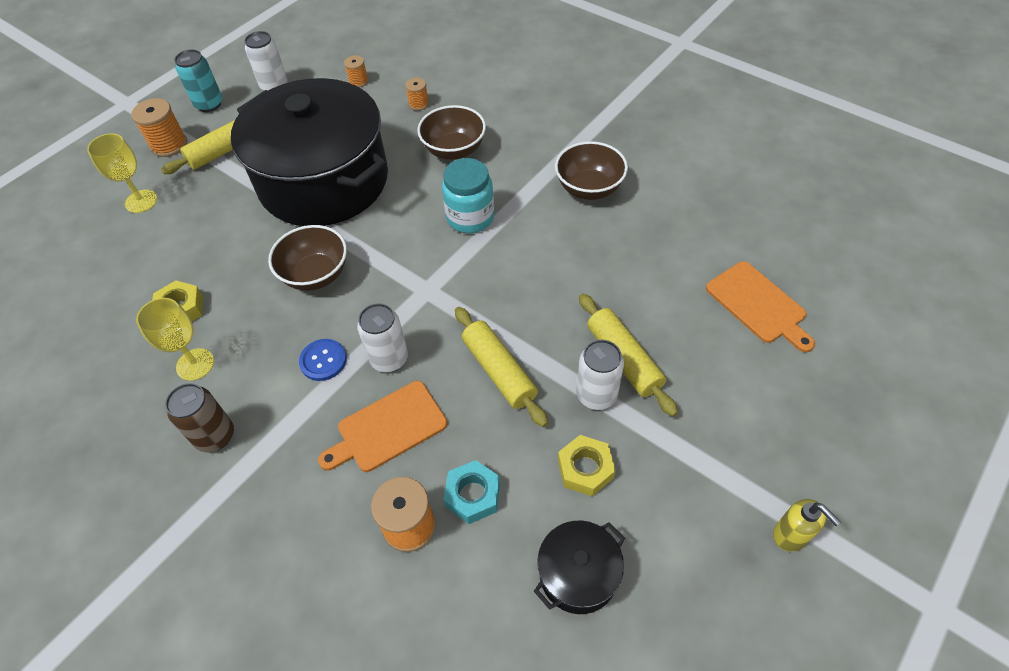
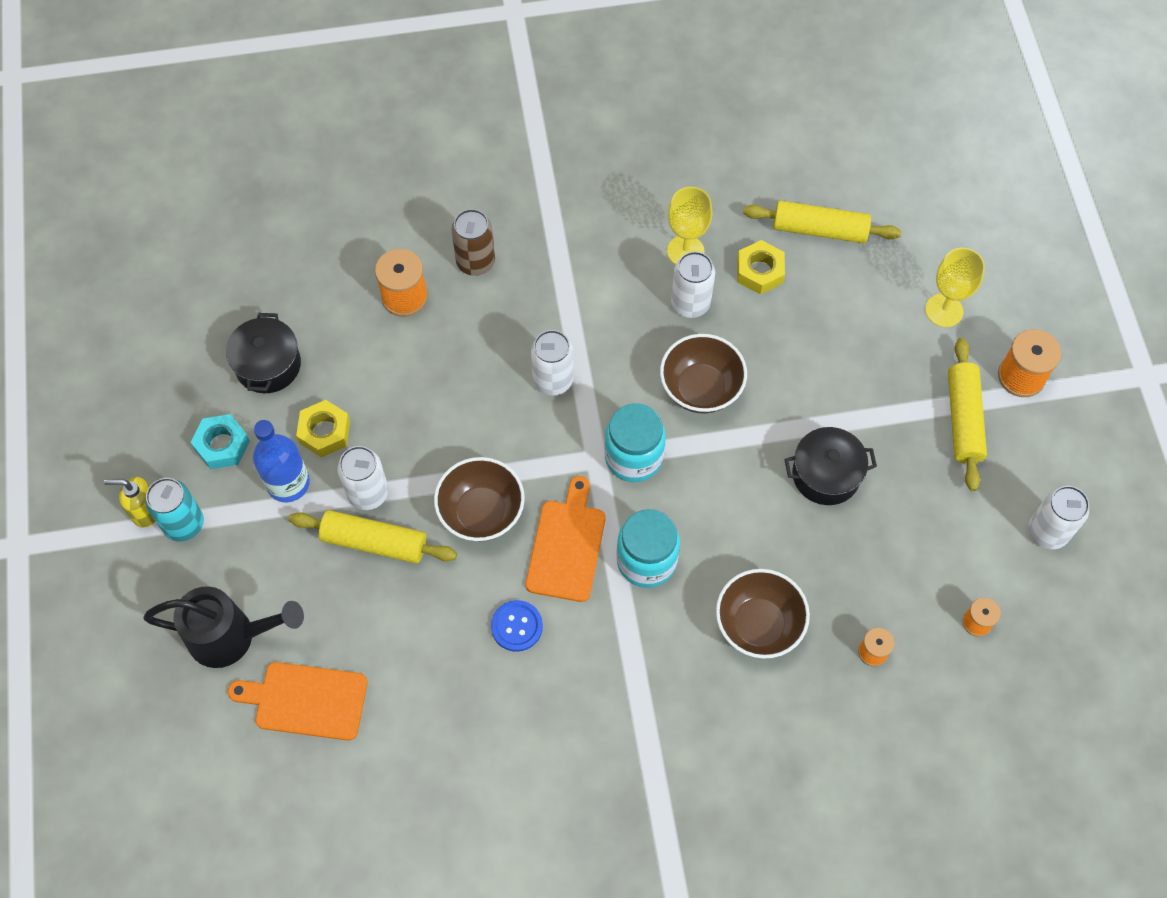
camera: 130 degrees right, 10 degrees up
brown can [165,383,234,452] -> brown can moved to [451,209,495,276]
turquoise can [174,49,222,112] -> turquoise can moved to [145,478,204,541]
black pot [231,78,388,226] -> black pot [784,427,877,505], size x0.41
blue button [299,339,347,381] -> blue button moved to [491,600,543,652]
orange cutting board [318,381,447,472] -> orange cutting board moved to [526,476,605,602]
turquoise nut [443,460,500,524] -> turquoise nut moved to [190,414,250,469]
yellow rolling pin [455,307,548,427] -> yellow rolling pin moved to [743,201,901,243]
brown bowl [555,141,628,200] -> brown bowl moved to [434,457,525,542]
none -> black watering can [143,586,304,668]
none -> blue bottle [253,420,310,502]
none -> turquoise jar [605,403,666,482]
none -> white can [671,251,715,318]

